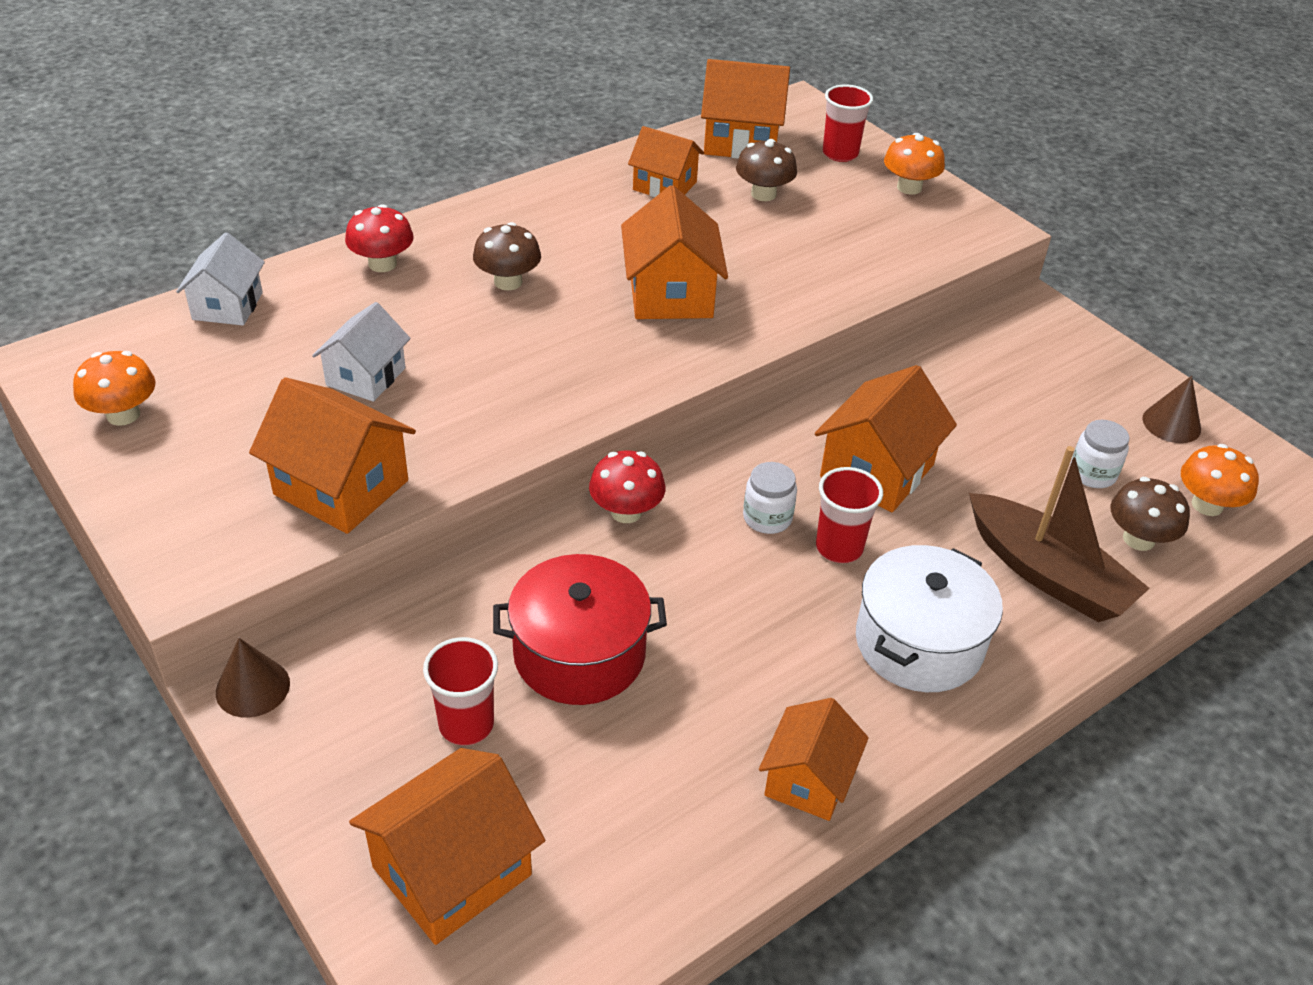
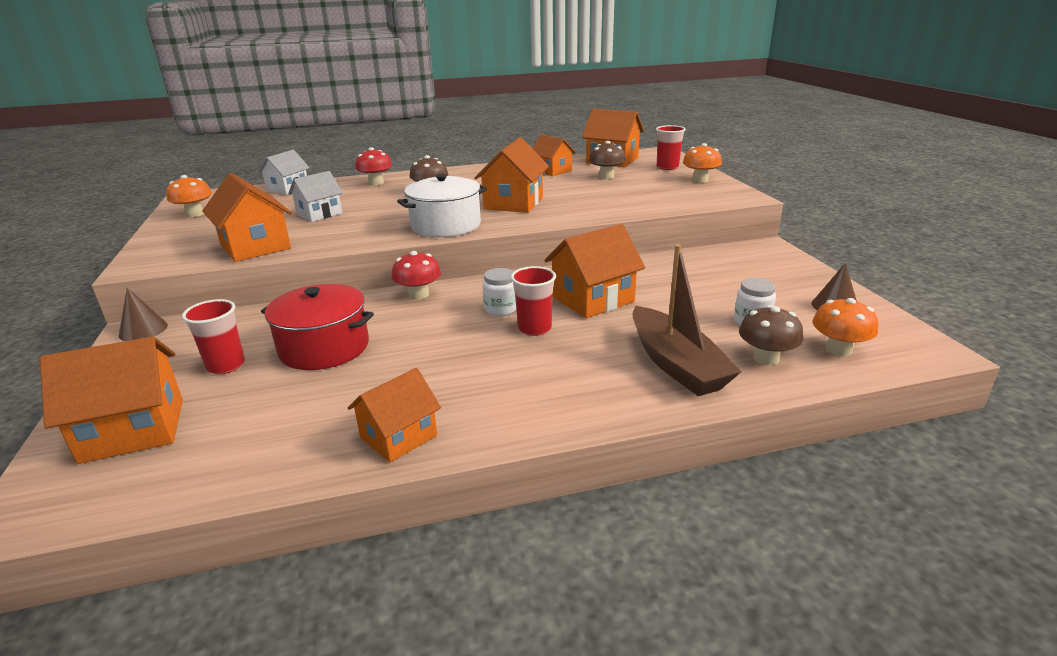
camera: 25 degrees right, 15 degrees down
white pot [856,545,1003,692] -> white pot moved to [397,174,487,237]

